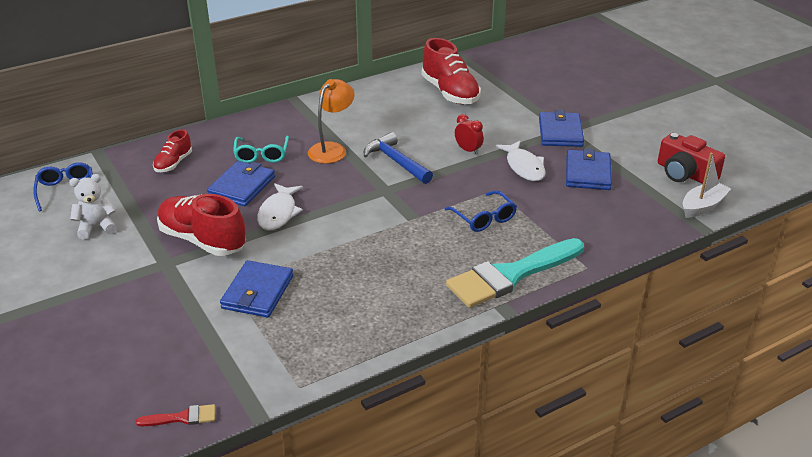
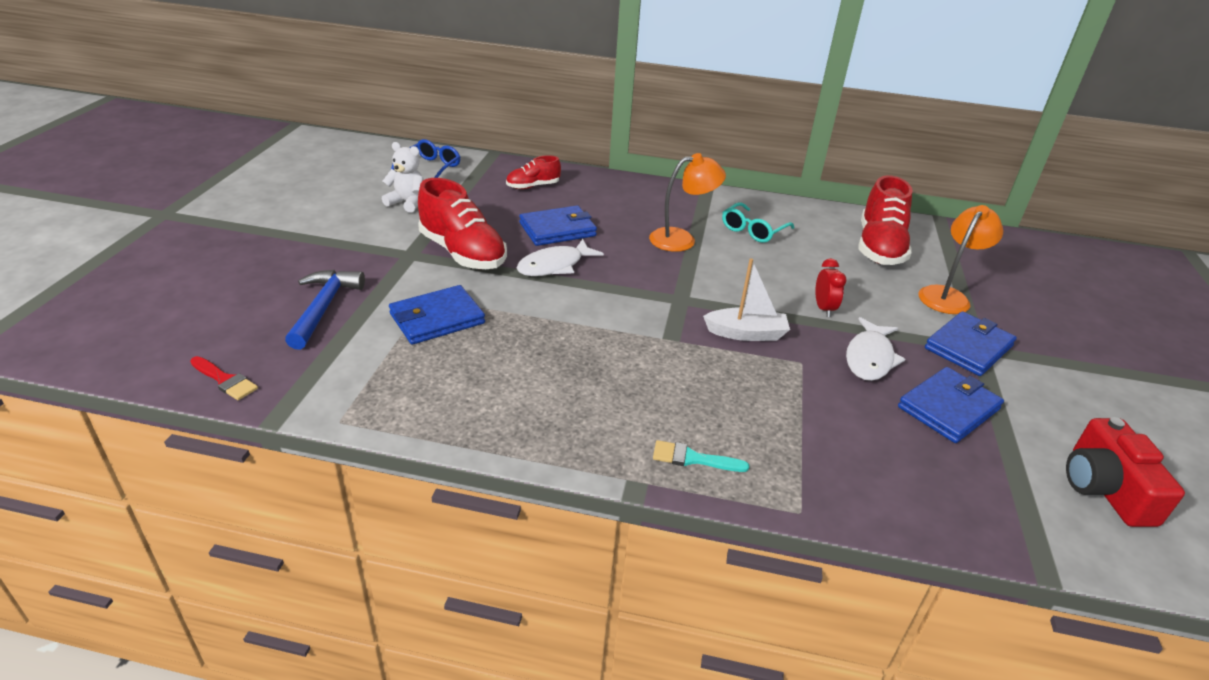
camera: 40 degrees right, 0 degrees up
red shoe [157,194,246,256] -> red shoe turned 150 degrees clockwise [418,178,507,269]
turquoise glasses [233,136,289,163] -> turquoise glasses moved to [722,202,794,243]
blue hammer [364,132,433,184] -> blue hammer moved to [285,270,365,350]
blue glasses [445,191,517,232] -> none
turquoise brush [446,238,584,308] -> turquoise brush [653,440,749,472], size x0.42
white boat [683,153,731,218] -> white boat moved to [703,258,790,341]
none -> orange lamp [919,205,1003,314]

